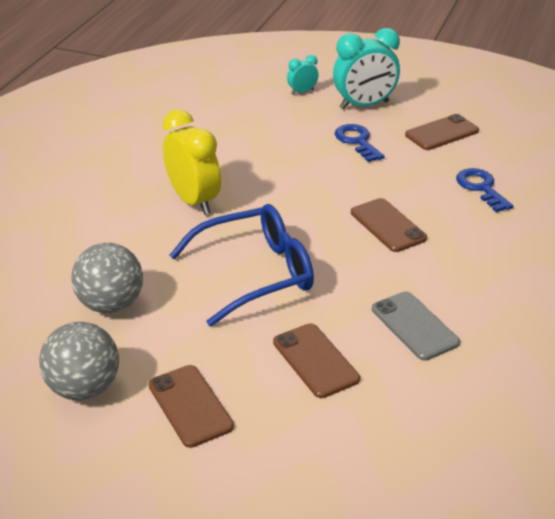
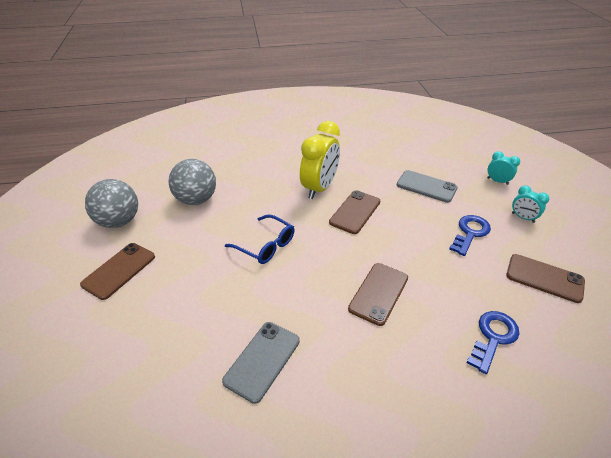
camera: 60 degrees right, 5 degrees up
blue glasses [170,204,314,326] -> blue glasses [225,215,294,264], size x0.60
brown phone [273,323,360,398] -> brown phone moved to [329,190,380,234]
turquoise clock [333,28,400,110] -> turquoise clock [512,185,549,223], size x0.49
none -> grey phone [397,170,458,203]

